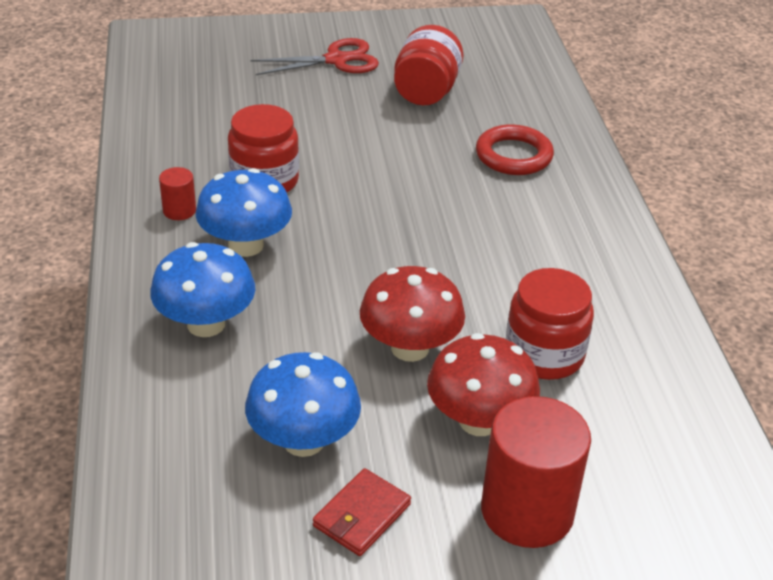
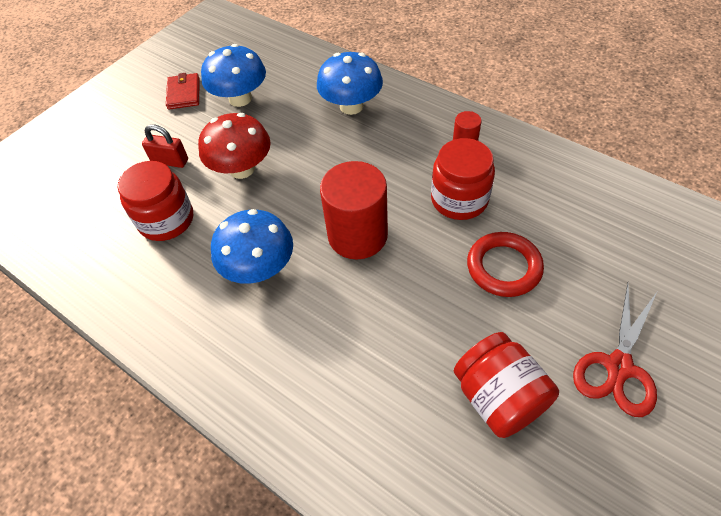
camera: 140 degrees right, 15 degrees up
blue mushroom [196,168,292,257] -> blue mushroom moved to [211,209,293,284]
red mushroom [427,333,540,436] -> red padlock [142,124,188,168]
red ring [476,124,554,175] -> red ring moved to [467,232,544,297]
red cylinder [481,396,591,548] -> red cylinder moved to [320,161,388,260]

